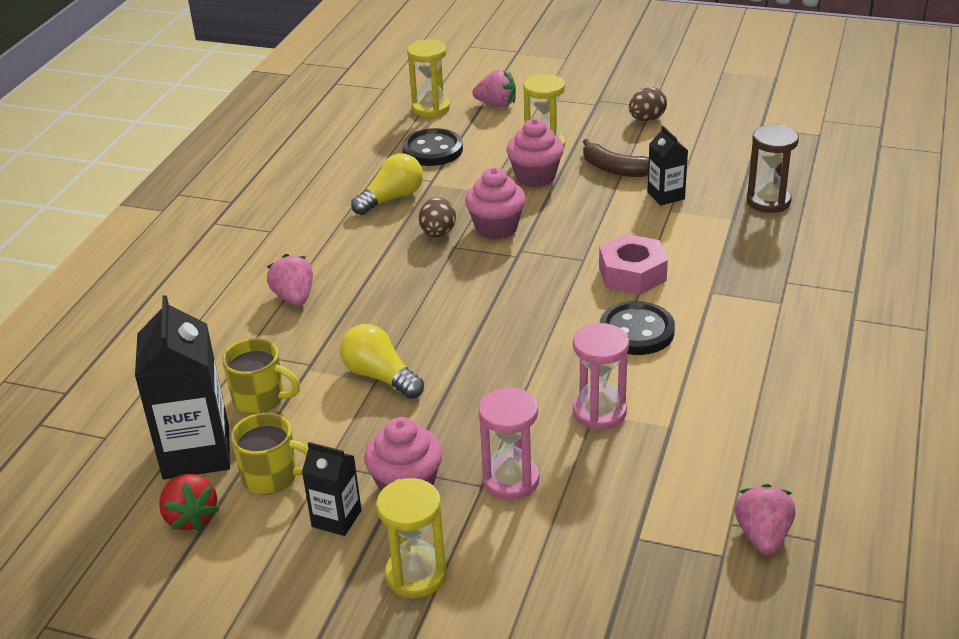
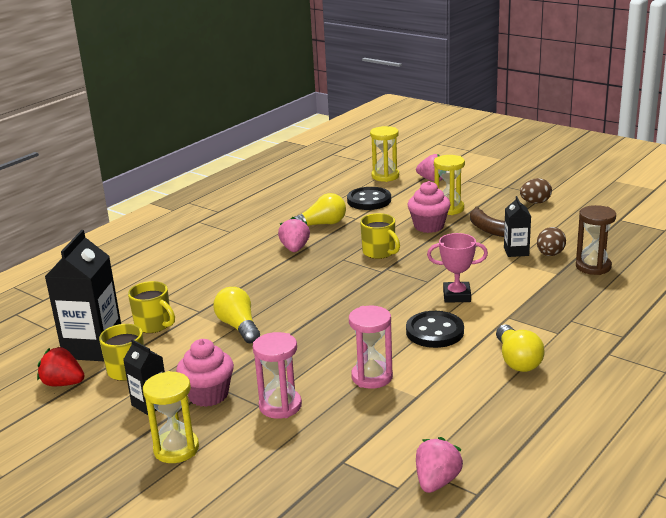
camera: 20 degrees right, 10 degrees down
red strawberry [159,474,219,531] -> red strawberry turned 120 degrees clockwise [37,347,85,386]
pink strawberry [267,254,313,306] -> pink strawberry moved to [278,217,310,252]
brown egg [419,197,456,238] -> brown egg moved to [537,227,566,256]
pink cupcake [465,168,526,240] -> yellow mug [360,213,400,259]
pink nut [599,234,668,295] -> pink trophy [427,233,488,303]
none -> yellow light bulb [496,325,545,372]

